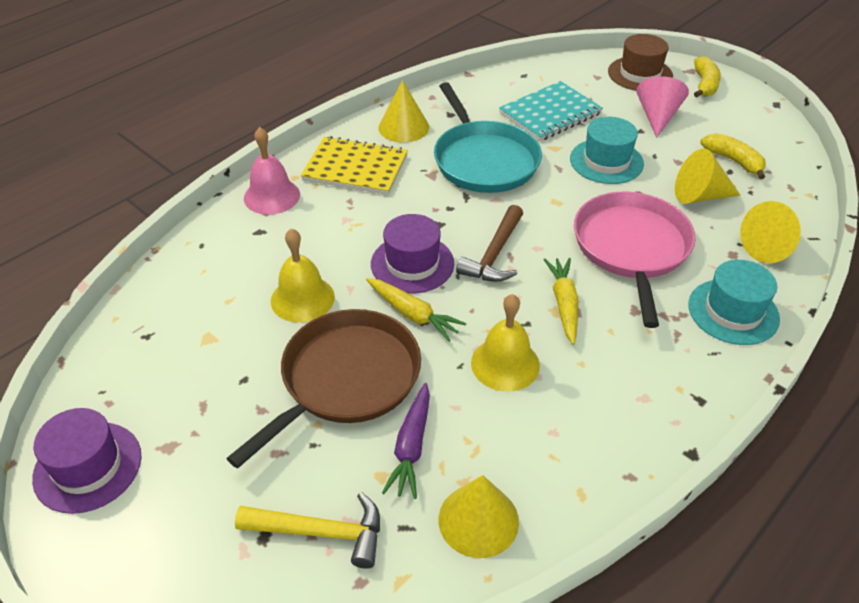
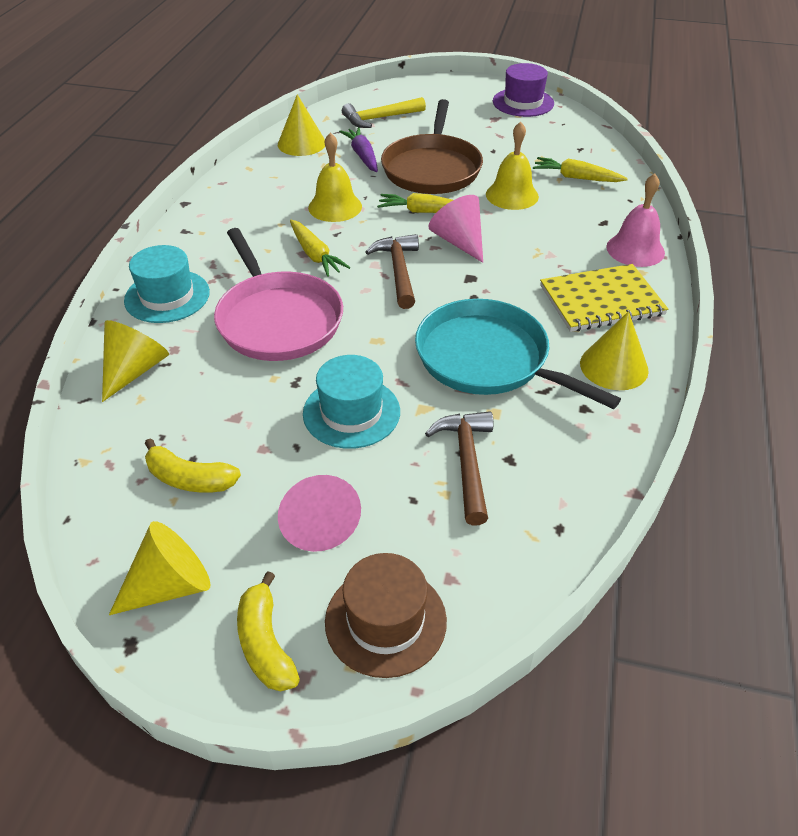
camera: 150 degrees right, 0 degrees up
purple hat [371,214,454,294] -> pink cone [428,195,483,263]
turquoise notebook [499,81,603,141] -> brown hammer [425,411,493,526]
yellow cone [675,149,741,204] -> yellow cone moved to [109,521,210,615]
none -> yellow carrot [533,157,628,182]

